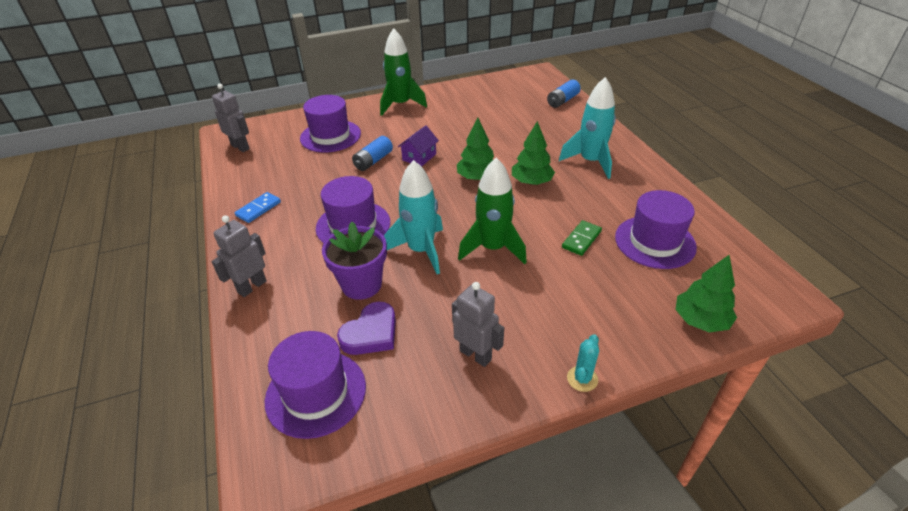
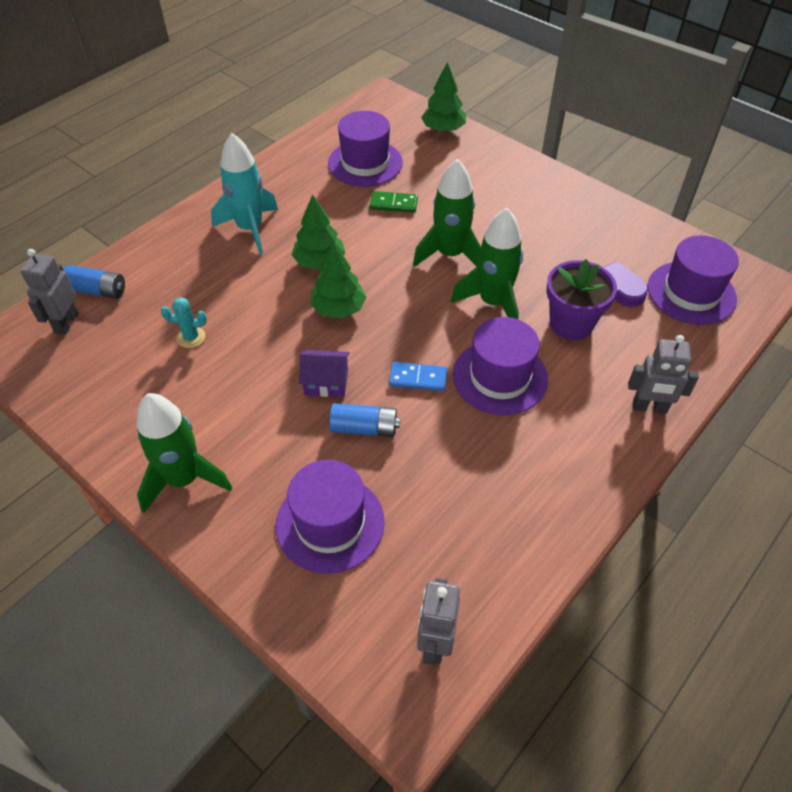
camera: 120 degrees left, 10 degrees up
blue domino [235,192,281,223] -> blue domino moved to [389,362,447,391]
turquoise rocket [384,160,443,274] -> green rocket [451,208,523,319]
grey robot [452,282,504,367] -> grey robot moved to [21,249,79,335]
turquoise cactus [567,334,599,392] -> turquoise cactus moved to [161,297,207,348]

